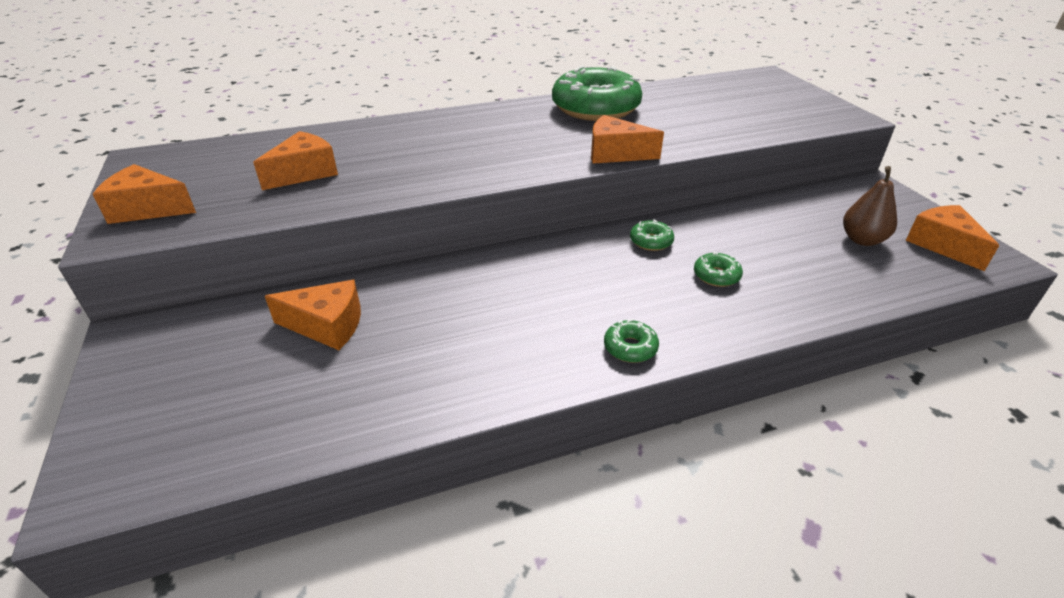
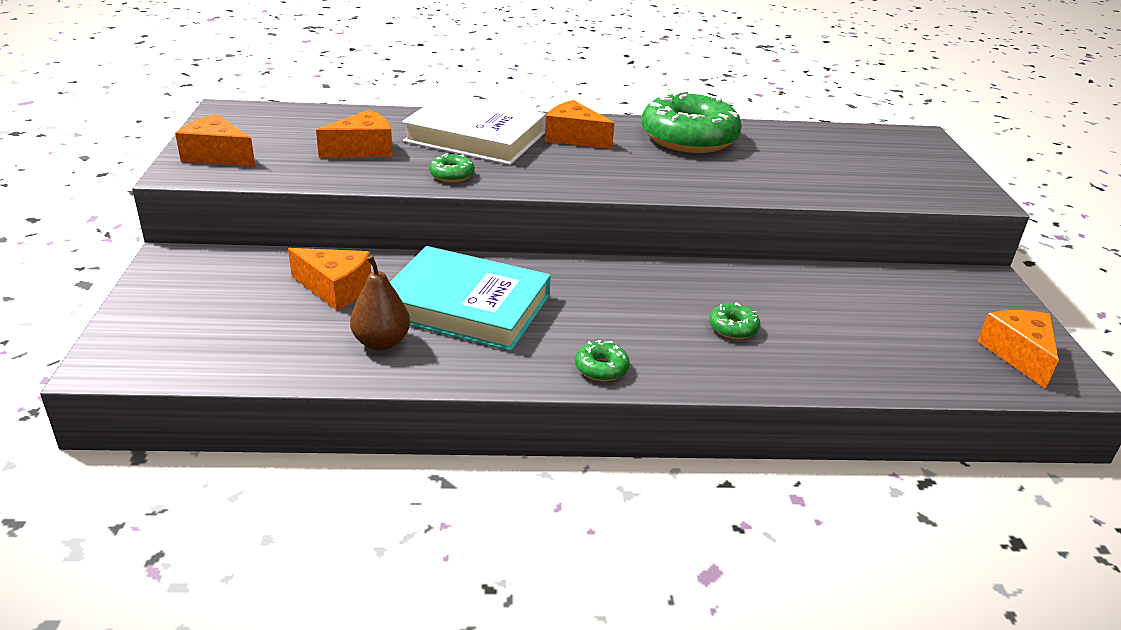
camera: 15 degrees right, 5 degrees down
orange cheese [591,115,664,164] -> orange cheese moved to [545,100,614,149]
green donut [630,219,674,251] -> green donut moved to [429,153,475,182]
brown pear [843,166,897,246] -> brown pear moved to [350,255,410,351]
none -> turquoise book [390,246,551,351]
none -> white book [402,93,546,165]

